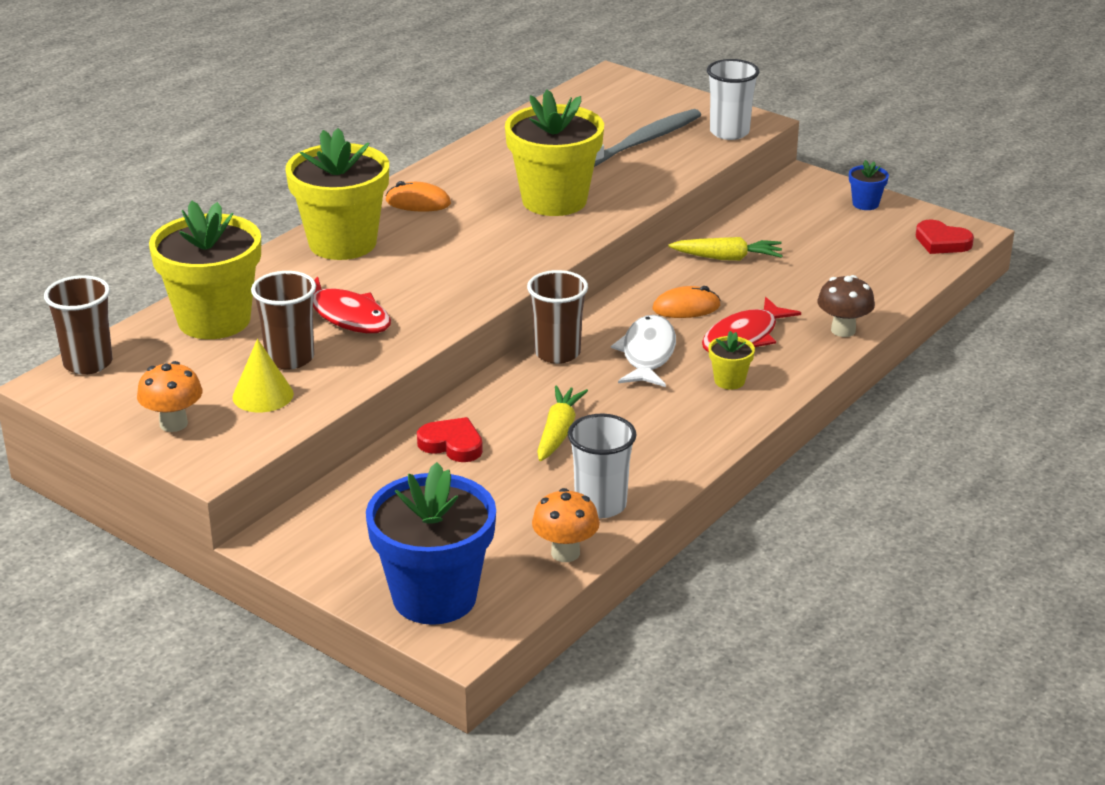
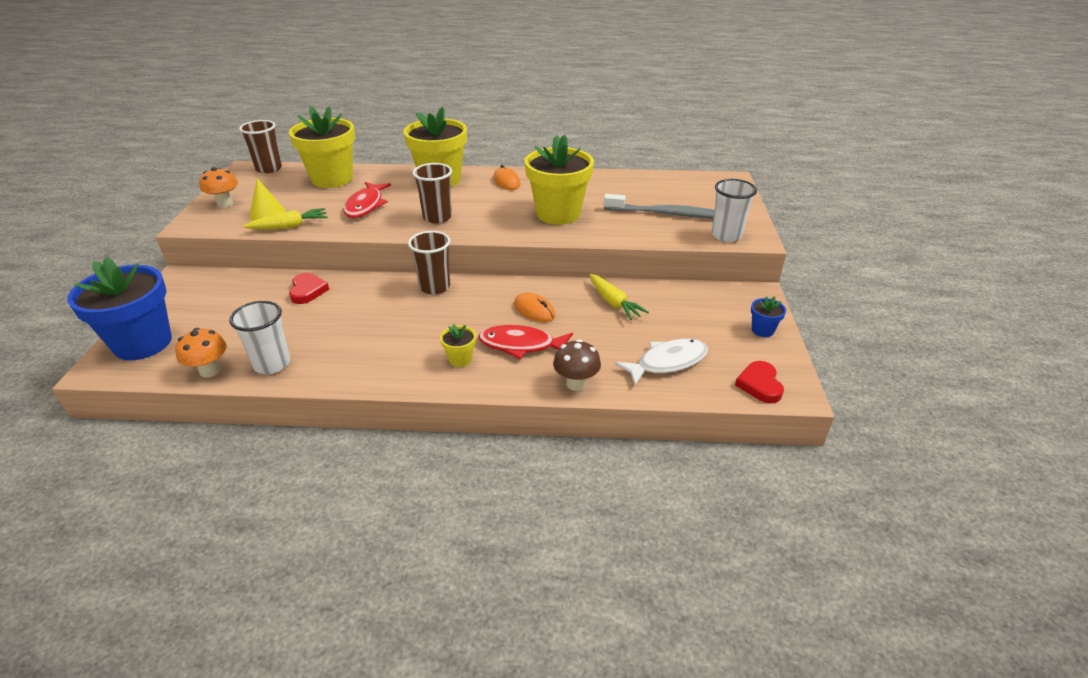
camera: 55 degrees right, 5 degrees up
brown cup [251,271,316,370] -> brown cup moved to [413,163,452,223]
yellow carrot [537,385,588,461] -> yellow carrot moved to [243,208,328,230]
white fish [611,315,676,387] -> white fish moved to [615,339,708,386]

